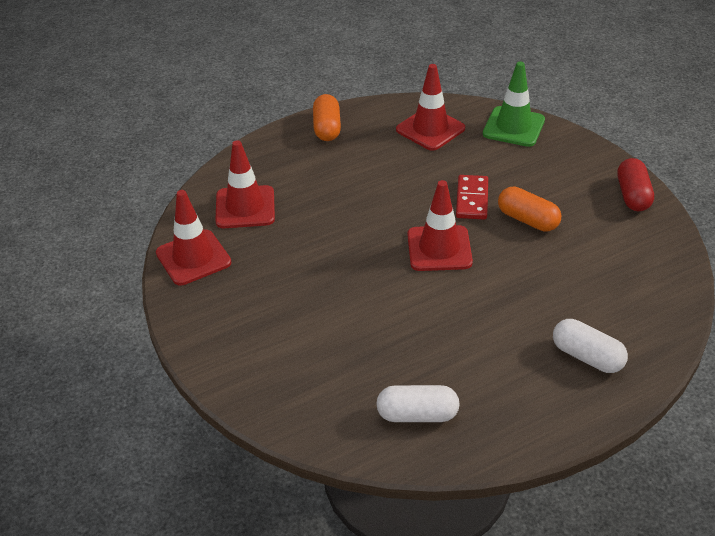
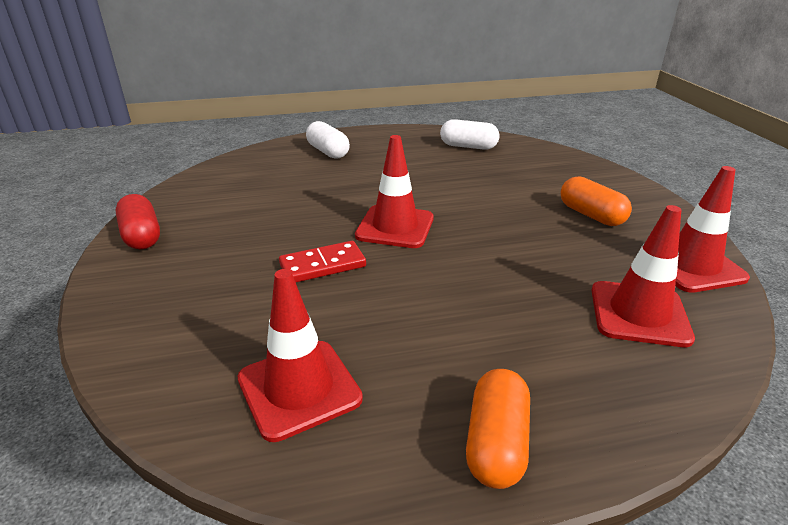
camera: 165 degrees left, 10 degrees down
red domino [456,175,488,220] -> red domino turned 45 degrees clockwise [279,241,366,282]
green traffic cone [483,61,545,147] -> none
orange capsule [498,186,561,232] -> orange capsule moved to [561,176,632,226]
red capsule [617,158,654,211] -> red capsule turned 45 degrees counterclockwise [115,194,160,250]

